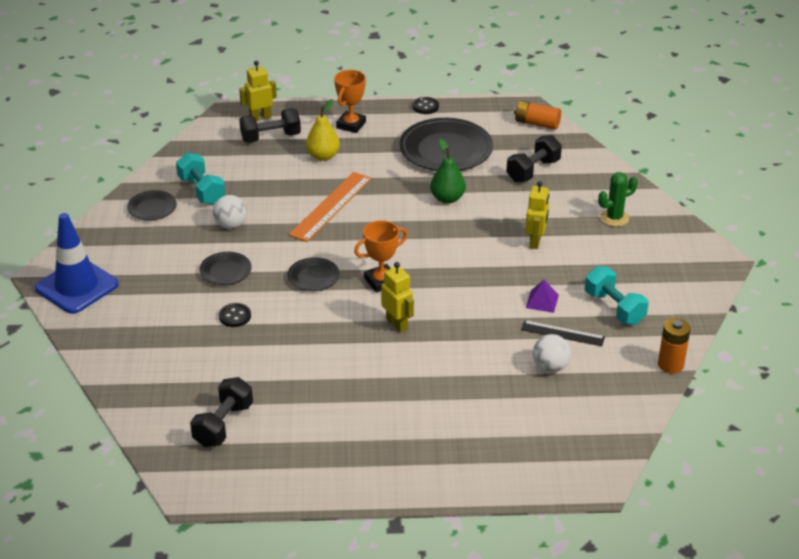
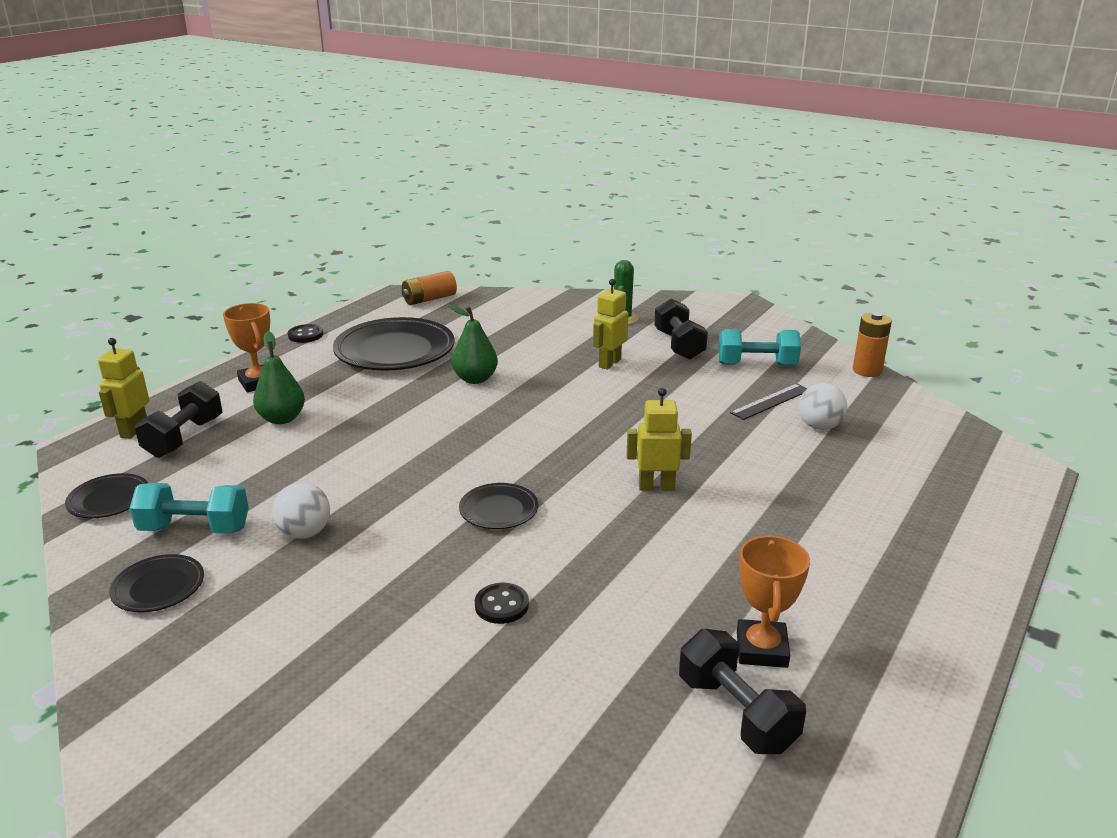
camera: 55 degrees left, 10 degrees down
blue traffic cone [35,213,119,314] -> none
black plate [199,252,252,285] -> black plate moved to [65,473,148,518]
orange ruler [289,172,372,242] -> none
yellow pear [306,99,340,161] -> green pear [253,331,305,424]
orange trophy [354,220,408,293] -> orange trophy moved to [737,535,810,668]
black dumbbell [506,135,562,182] -> black dumbbell moved to [654,298,708,360]
yellow robot [525,181,549,249] -> yellow robot turned 105 degrees counterclockwise [593,279,629,370]
purple pyramid [526,280,559,313] -> none

